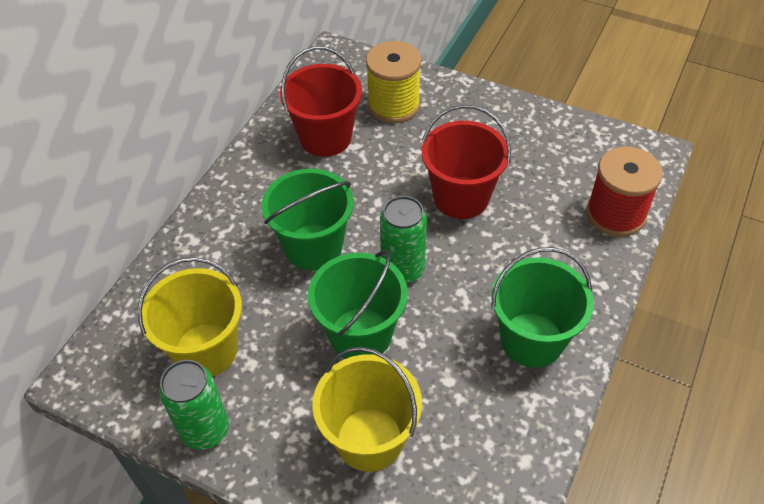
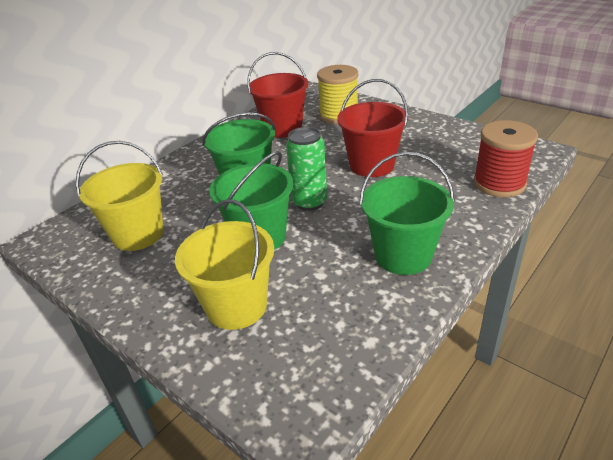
camera: 15 degrees right, 15 degrees down
green can [159,360,229,450] -> none

